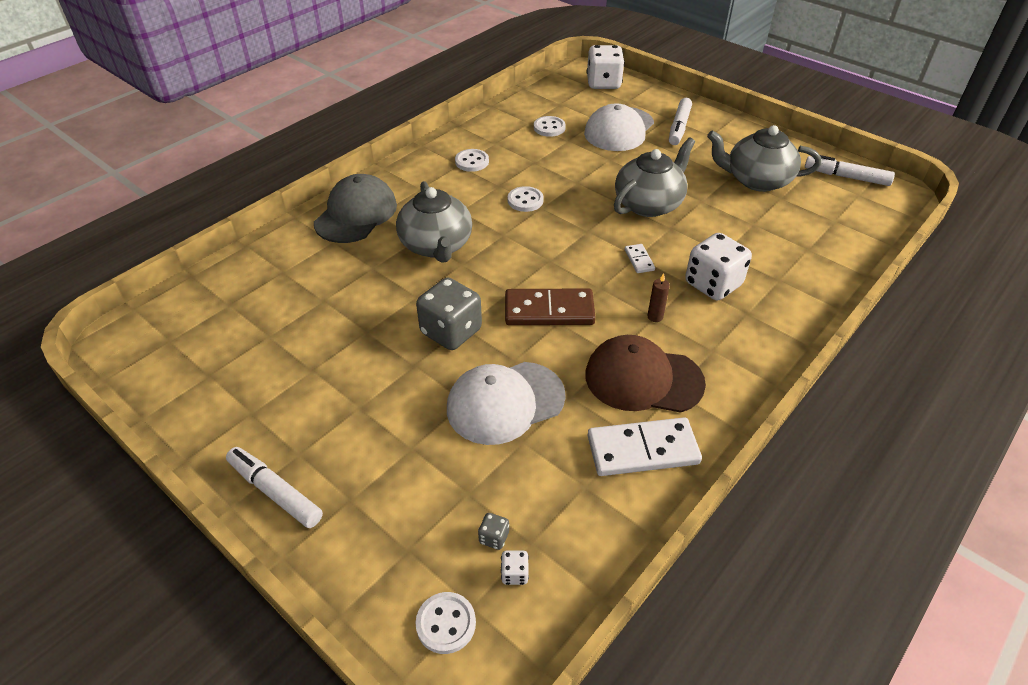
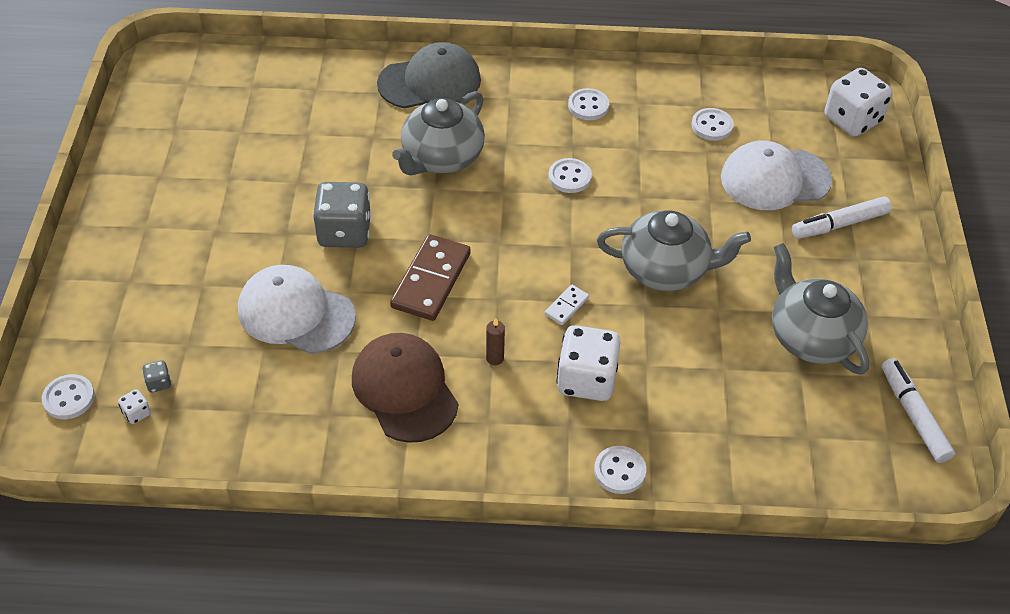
camera: 50 degrees right, 5 degrees up
white marker [226,447,323,528] -> none
brown domino [505,288,596,325] -> brown domino turned 60 degrees clockwise [390,234,471,321]
white domino [588,417,702,476] -> none
none -> white button [594,446,646,494]

